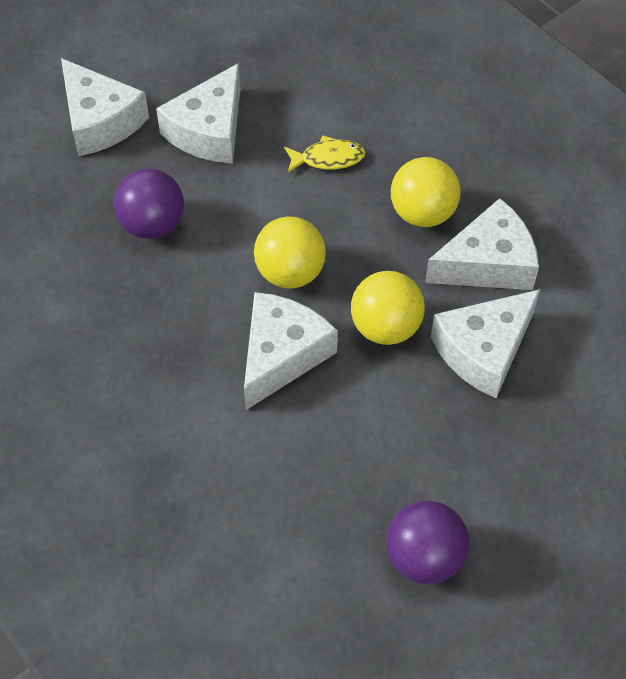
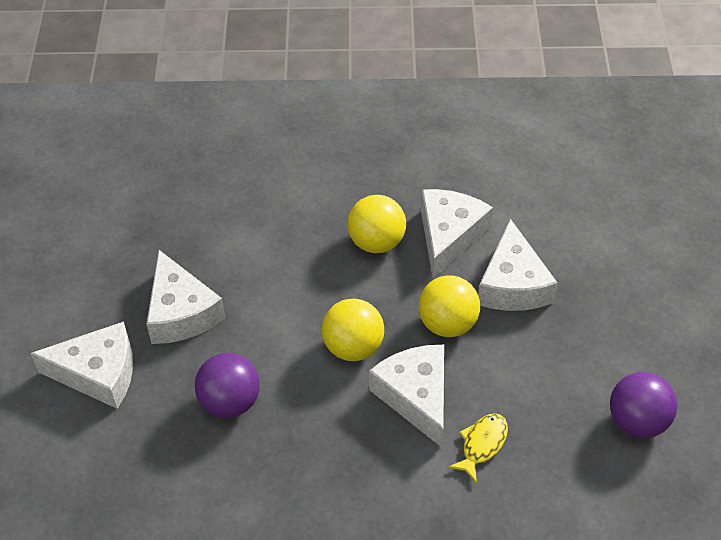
camera: 50 degrees left, 5 degrees down
yellow fish [284,135,365,173] -> yellow fish moved to [448,413,508,483]

